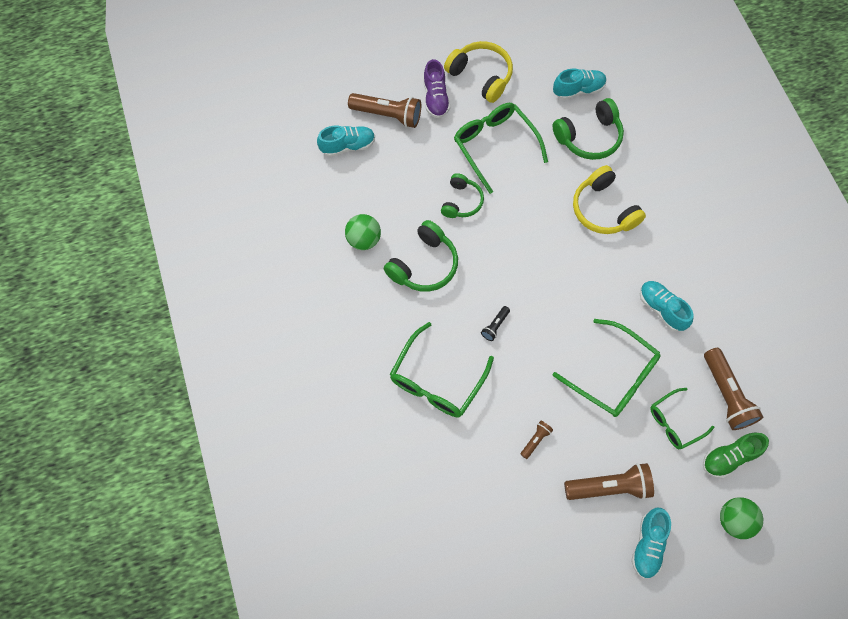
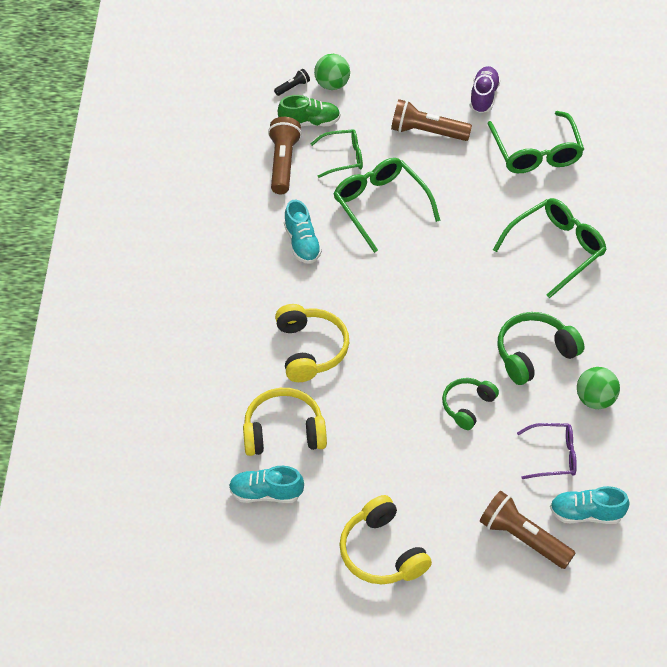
camera: 160 degrees left, 15 degrees down
purple shoe [423,59,450,118] -> purple shoe moved to [470,66,501,113]
green glasses [454,103,548,194] -> green glasses moved to [487,111,584,173]
black flashlight [481,306,510,341] -> black flashlight moved to [274,69,310,96]
brown flashlight [520,421,553,459] -> none
green headphones [553,98,624,160] -> yellow headphones [243,388,327,456]
turquoise shoe [631,508,671,579] -> none
none -> purple glasses [517,423,577,479]

